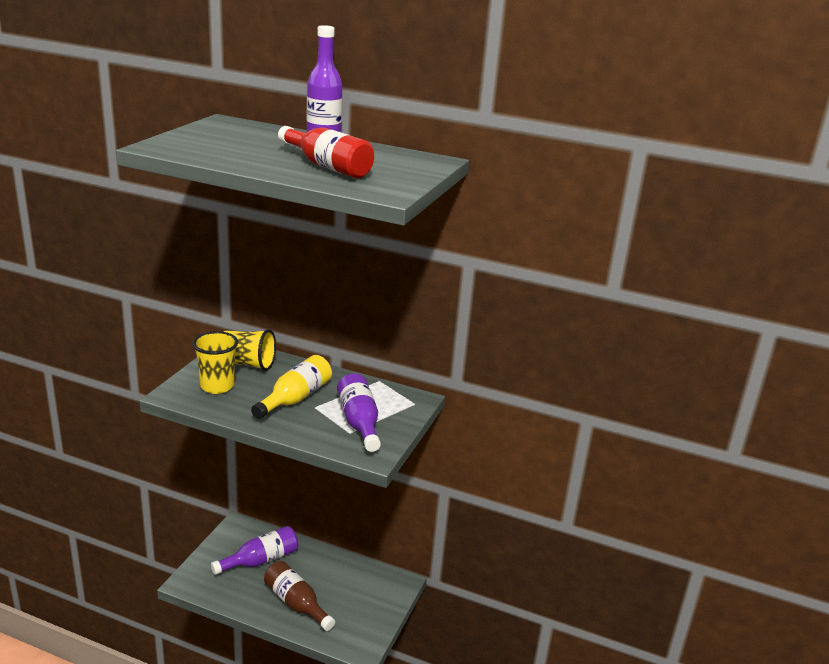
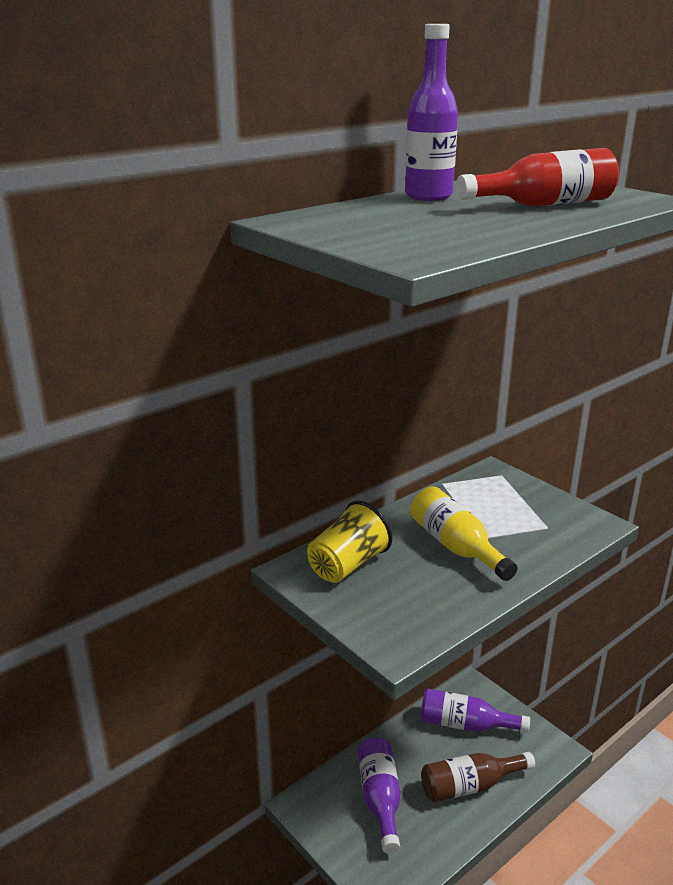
camera: 60 degrees left, 0 degrees up
yellow cup [193,331,238,394] -> none
purple bottle [337,374,381,452] -> purple bottle moved to [421,689,530,733]

